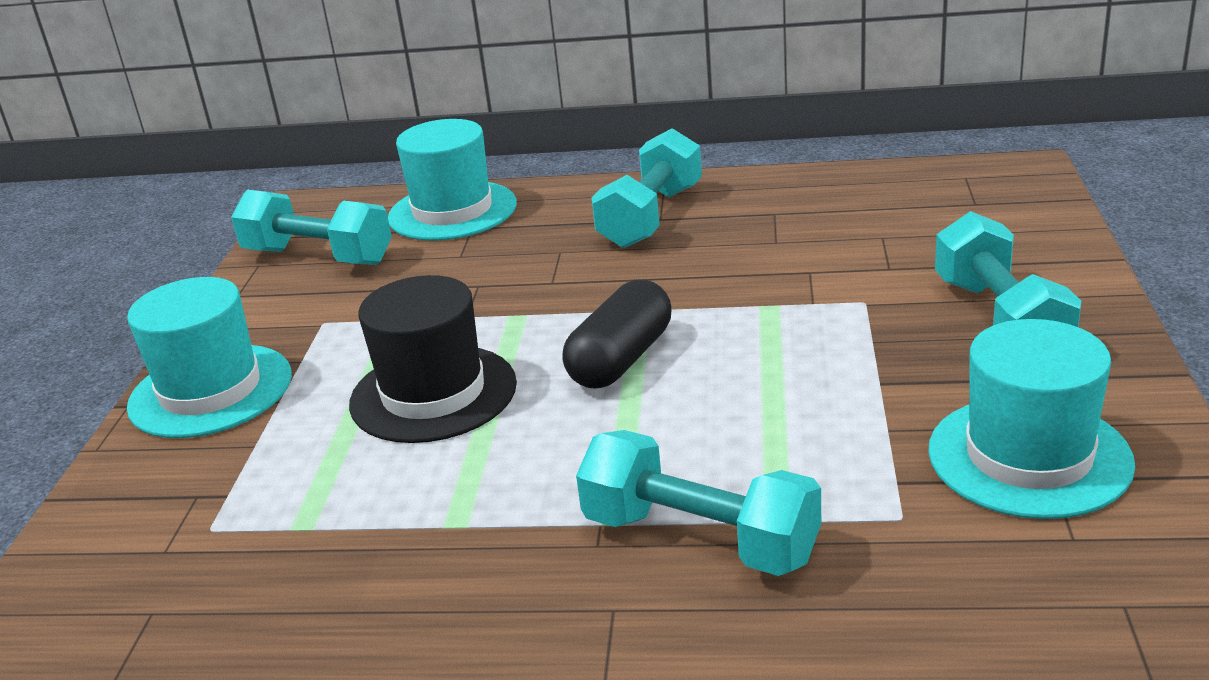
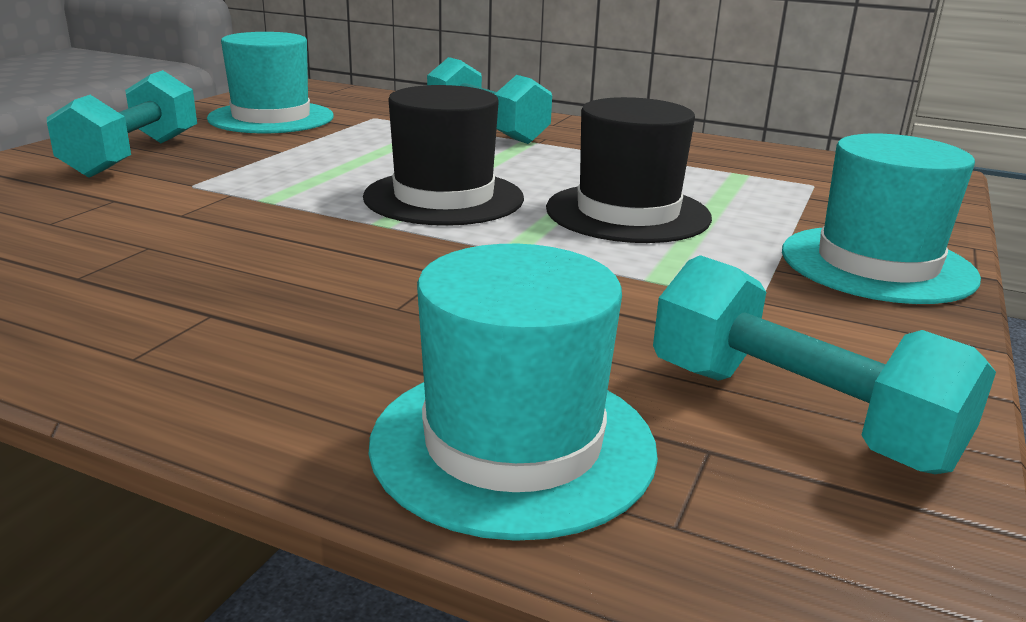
camera: 165 degrees left, 5 degrees down
black capsule [562,280,671,389] -> black hat [363,85,524,226]
turquoise dumbbell [591,128,702,248] -> none

